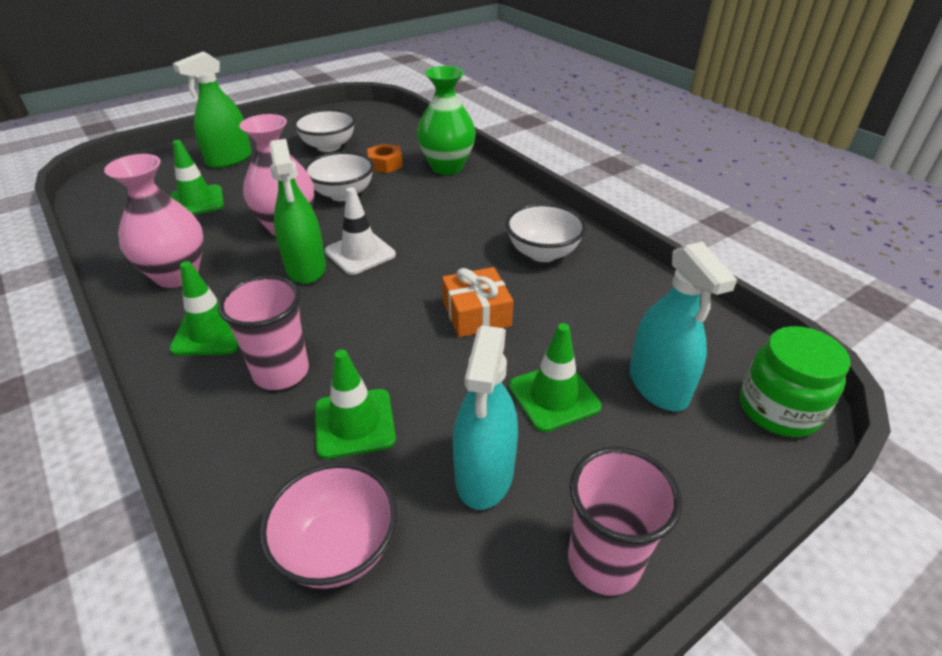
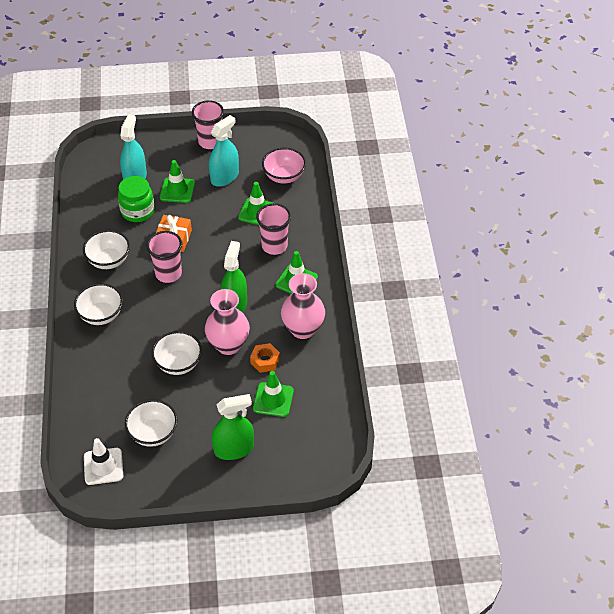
camera: 150 degrees left, 10 degrees up
white traffic cone [325,187,396,275] -> white traffic cone moved to [84,438,123,485]
orange nut [367,144,403,173] -> orange nut moved to [250,343,280,373]
green vase [417,66,476,175] -> none
green jar [740,326,851,437] -> green jar moved to [118,176,155,222]
none -> white bowl [74,283,123,325]
none -> pink cup [147,231,182,283]

